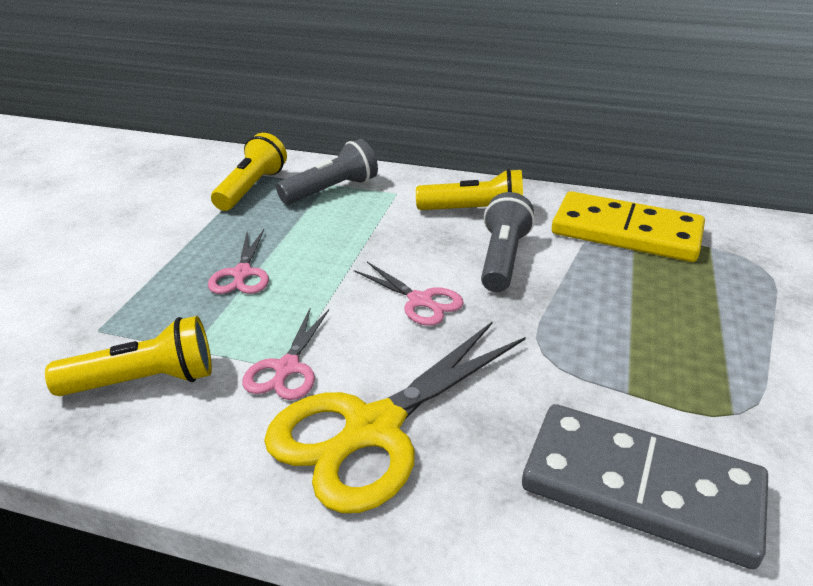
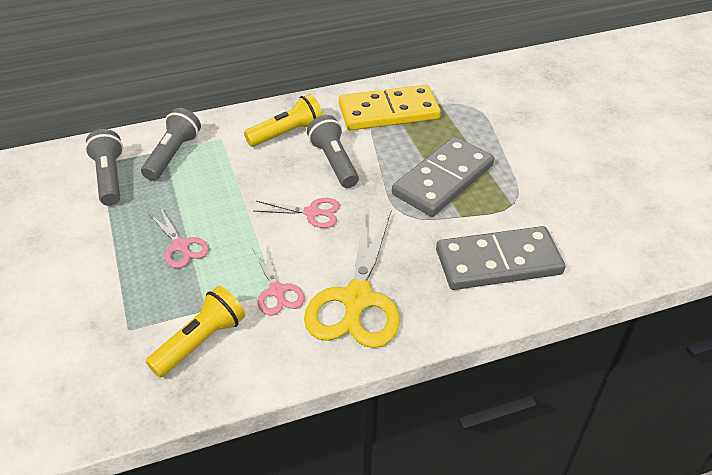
camera: 35 degrees left, 10 degrees up
yellow flashlight [211,133,287,211] -> grey flashlight [85,129,123,206]
none -> grey domino [392,137,494,217]

